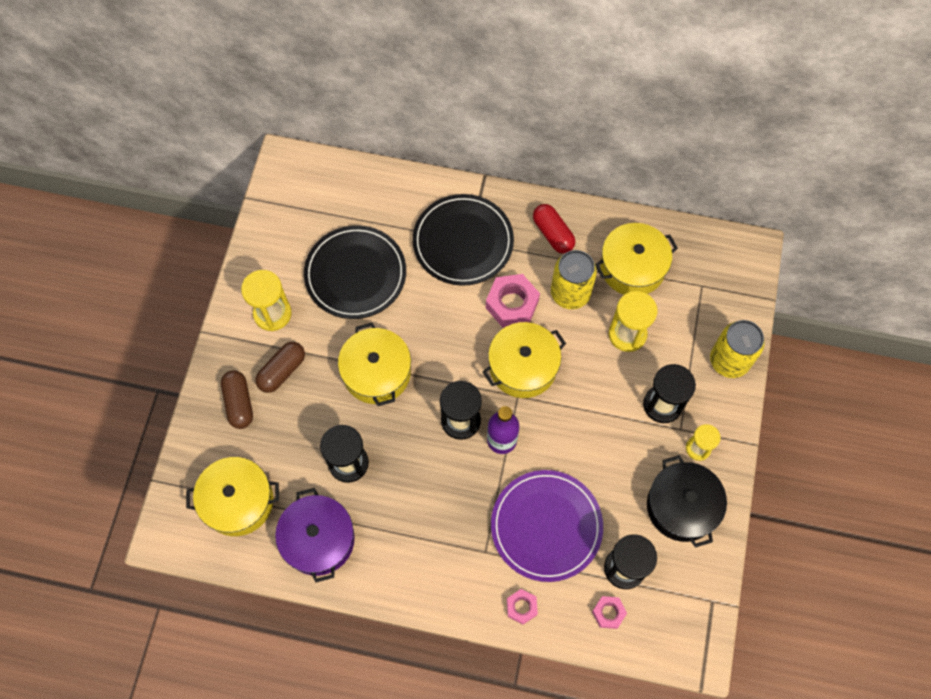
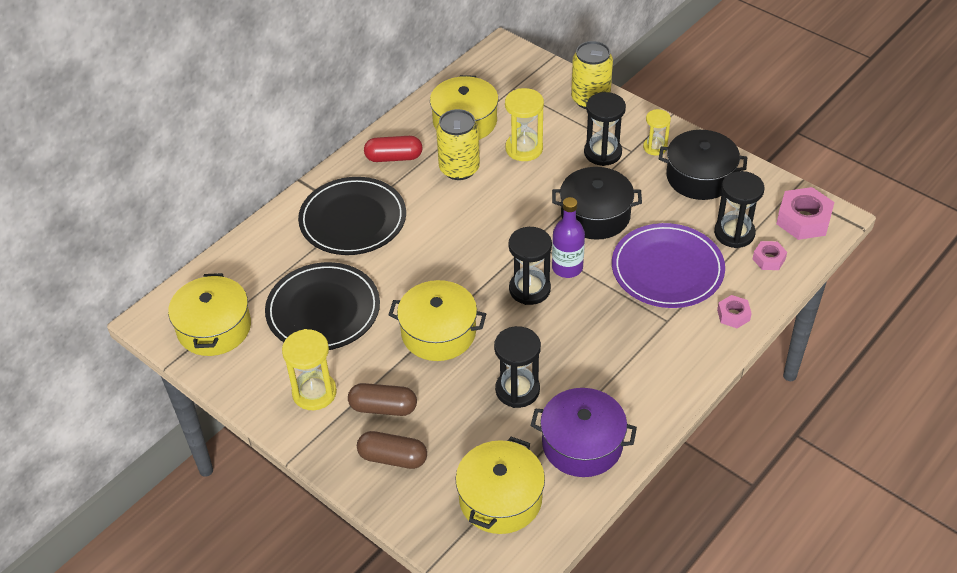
camera: 60 degrees left, 20 degrees down
brown capsule [255,342,305,393] -> brown capsule turned 60 degrees counterclockwise [348,383,417,416]
yellow pot [483,322,566,398] -> yellow pot moved to [168,273,251,356]
pink nut [486,274,540,328] -> pink nut moved to [776,187,834,240]
none -> black pot [552,167,642,240]

